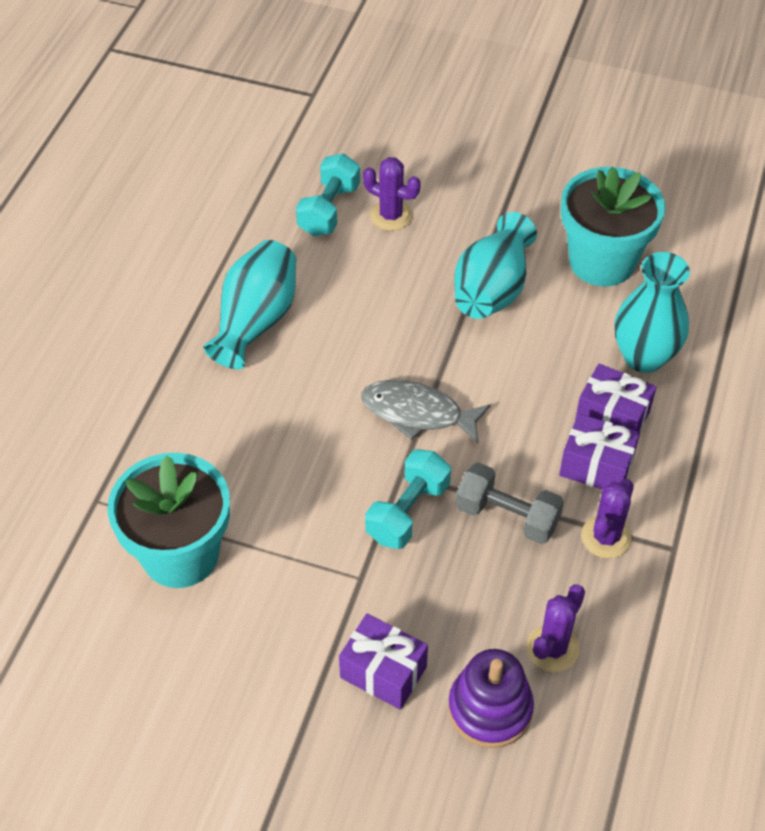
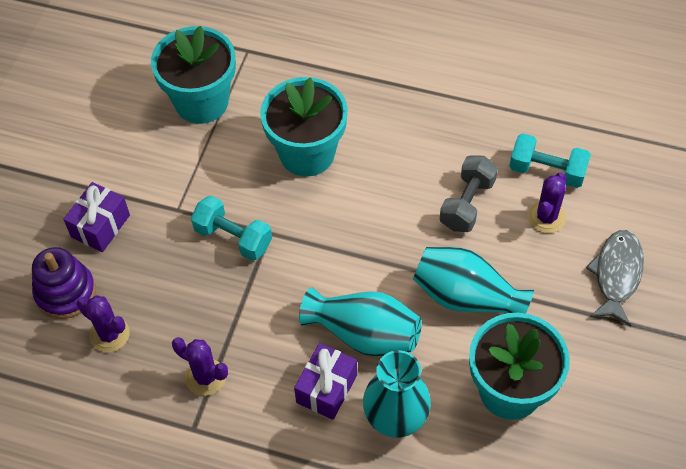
camera: 90 degrees right, 5 degrees up
turquoise vase [203,240,296,369] -> turquoise vase moved to [299,287,422,357]
grey fish [361,380,491,444] -> grey fish moved to [586,230,644,327]
grey dumbbell [456,462,564,544] -> grey dumbbell moved to [440,156,498,232]
purple gift [559,414,640,490] -> none
none -> turquoise flower pot [260,77,348,177]

